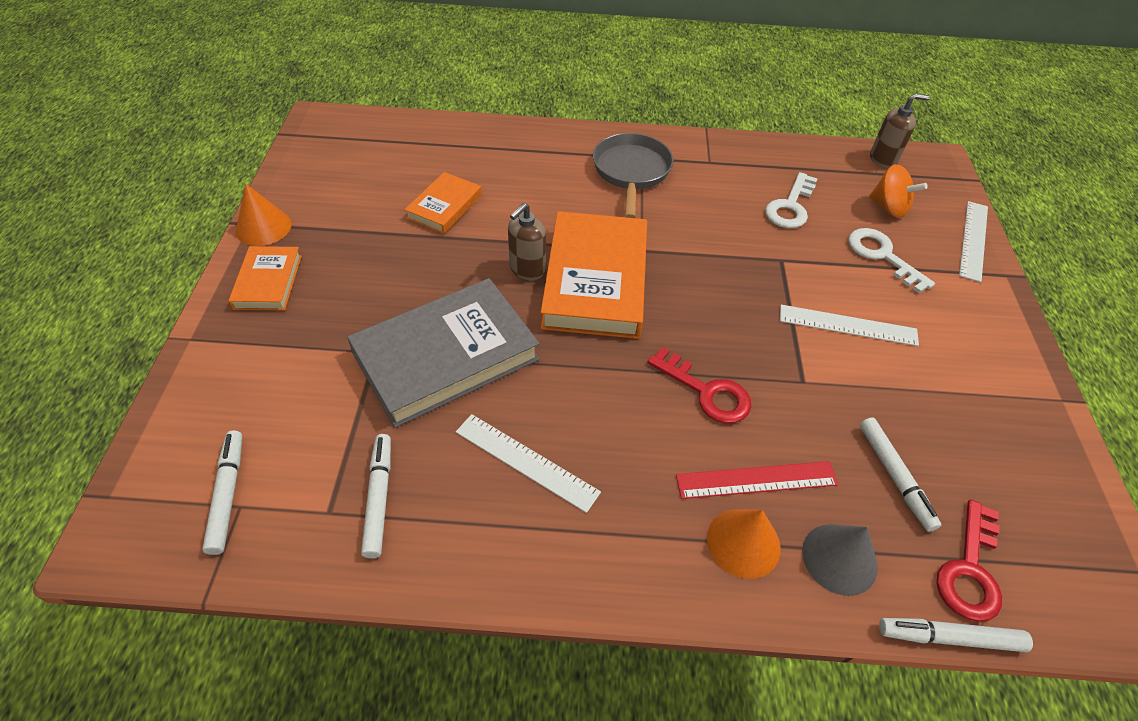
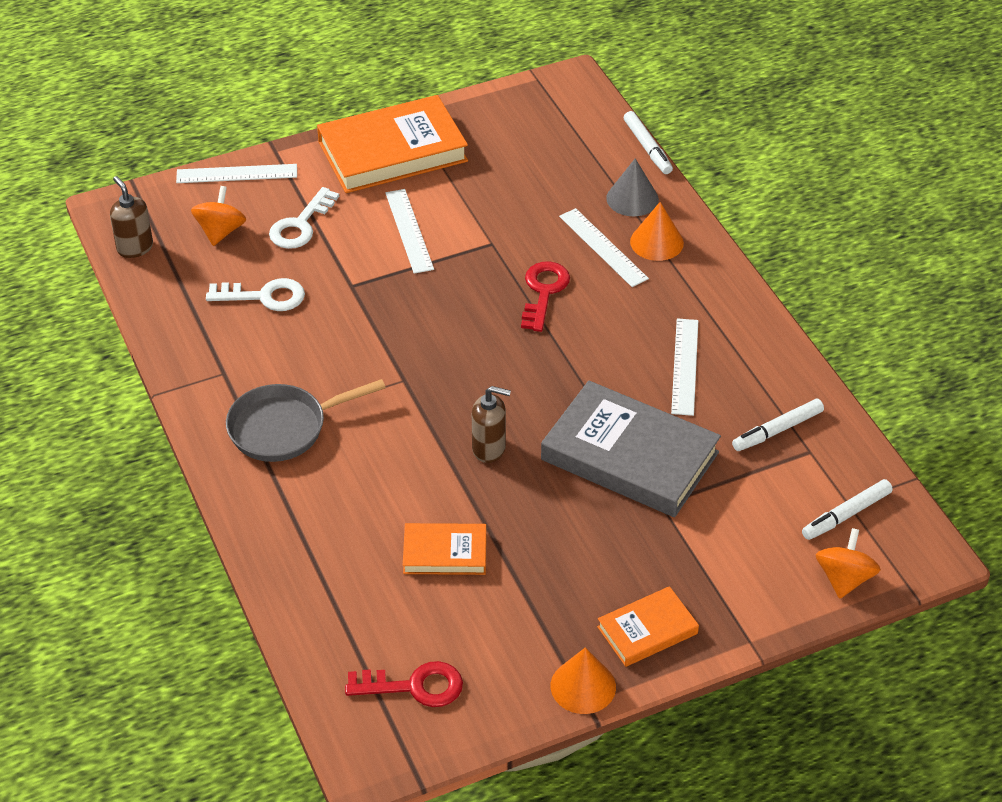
camera: 115 degrees left, 5 degrees down
orange book [541,211,647,339] -> orange book moved to [317,95,468,193]
red ruler [676,461,838,499] -> white ruler [559,208,649,287]
white marker [859,417,941,532] -> none
red key [936,500,1002,622] -> red key moved to [345,661,463,707]
none -> orange spinning top [816,528,881,599]

